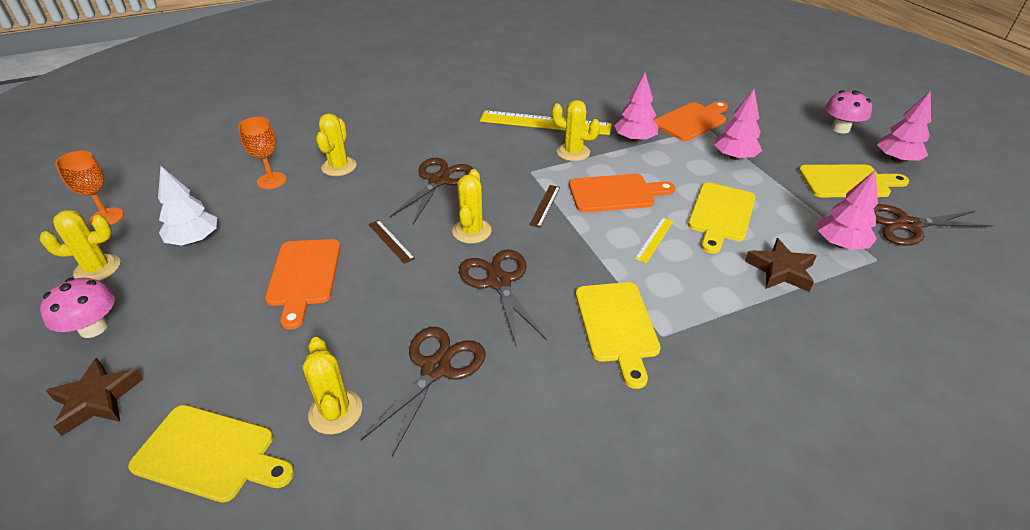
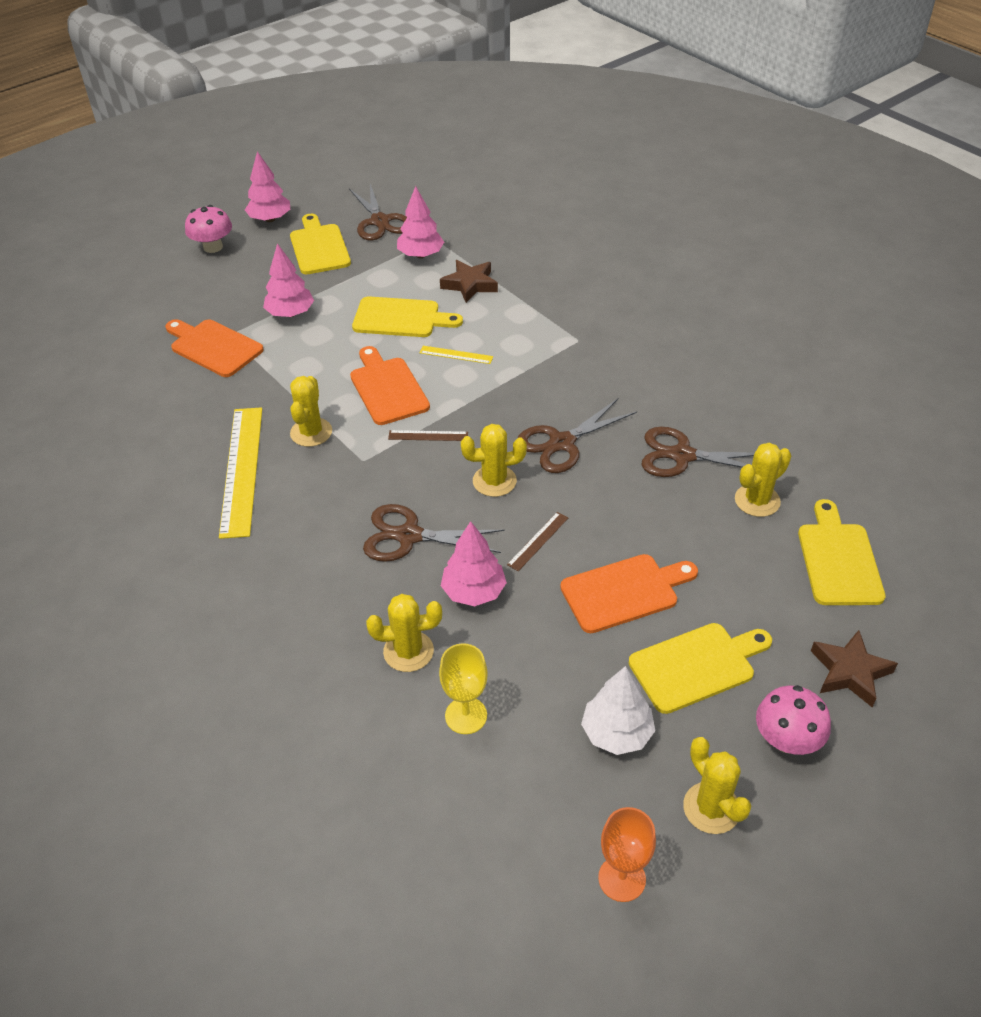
camera: 105 degrees left, 5 degrees up
orange goblet [238,117,287,189] -> yellow goblet [439,643,488,734]
yellow cutting board [576,282,661,389] -> yellow cutting board moved to [629,623,772,714]
pink tree [614,73,659,142] -> pink tree moved to [441,521,507,606]

